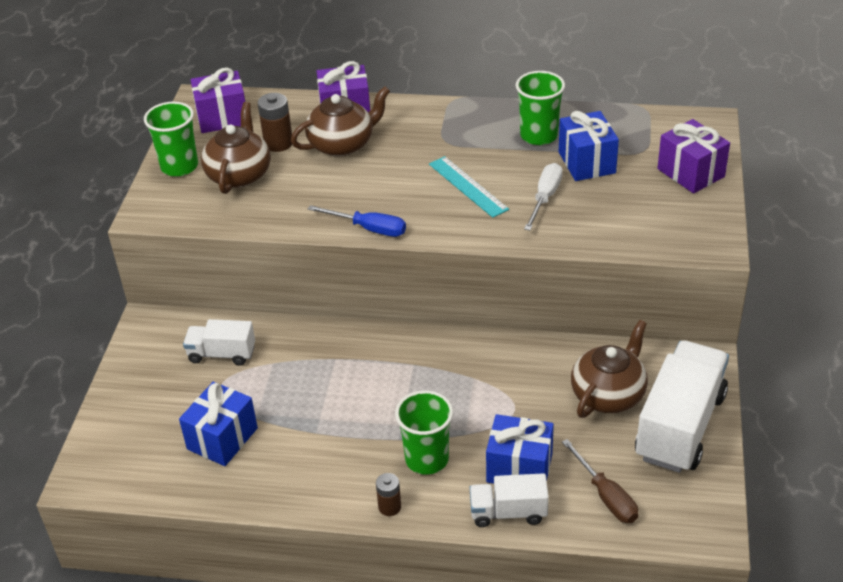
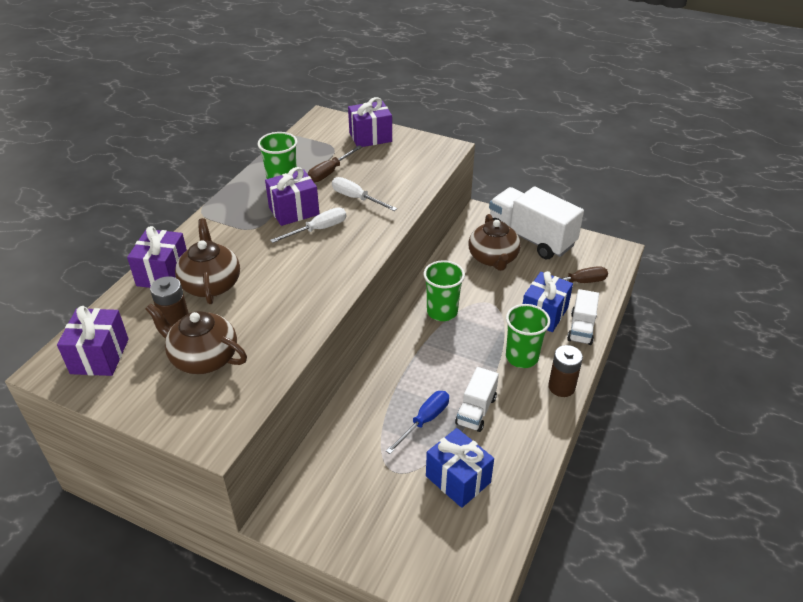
camera: 75 degrees left, 0 degrees up
green cup [144,101,198,176] -> green cup moved to [424,260,465,321]
white truck [183,319,255,366] -> white truck moved to [455,367,499,432]
blue screwdriver [308,205,406,237] -> blue screwdriver moved to [386,391,449,454]
brown battery [376,473,401,516] -> brown battery [548,345,583,397], size x1.54
turquoise ruler [429,156,509,218] -> white screwdriver [270,208,346,243]
blue gift [559,111,619,181] -> brown screwdriver [308,145,362,182]
brown teapot [571,320,648,418] -> brown teapot turned 150 degrees counterclockwise [468,214,521,271]
none -> purple gift [265,167,319,226]

